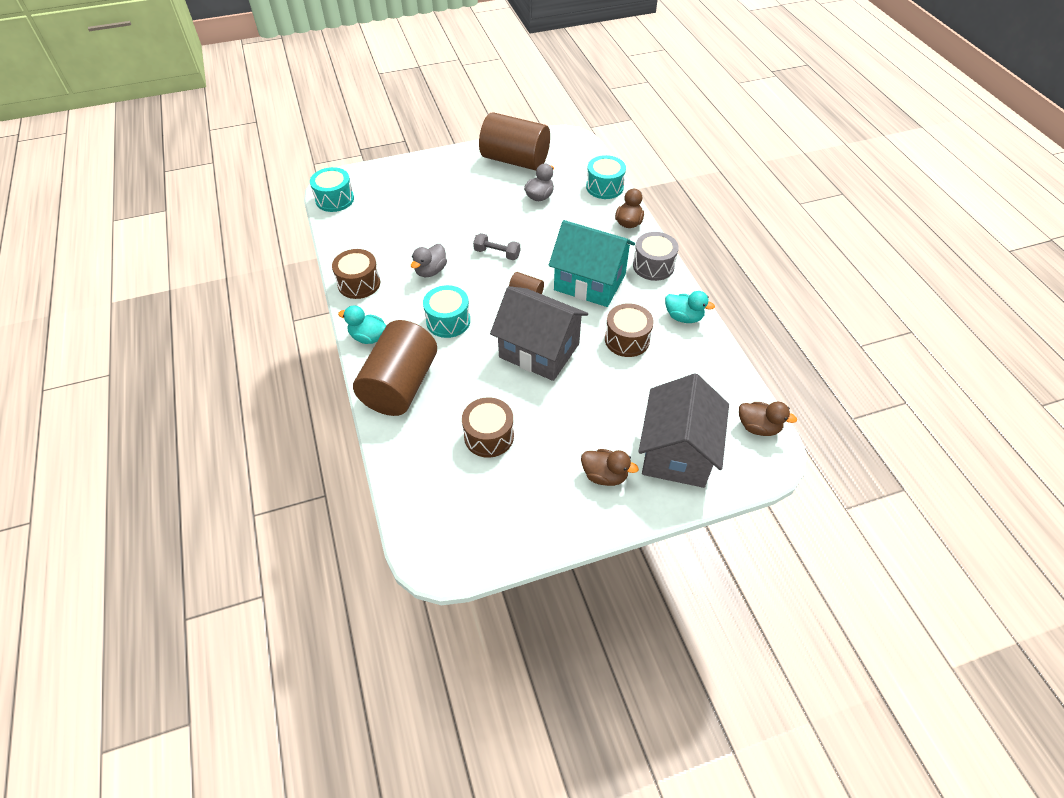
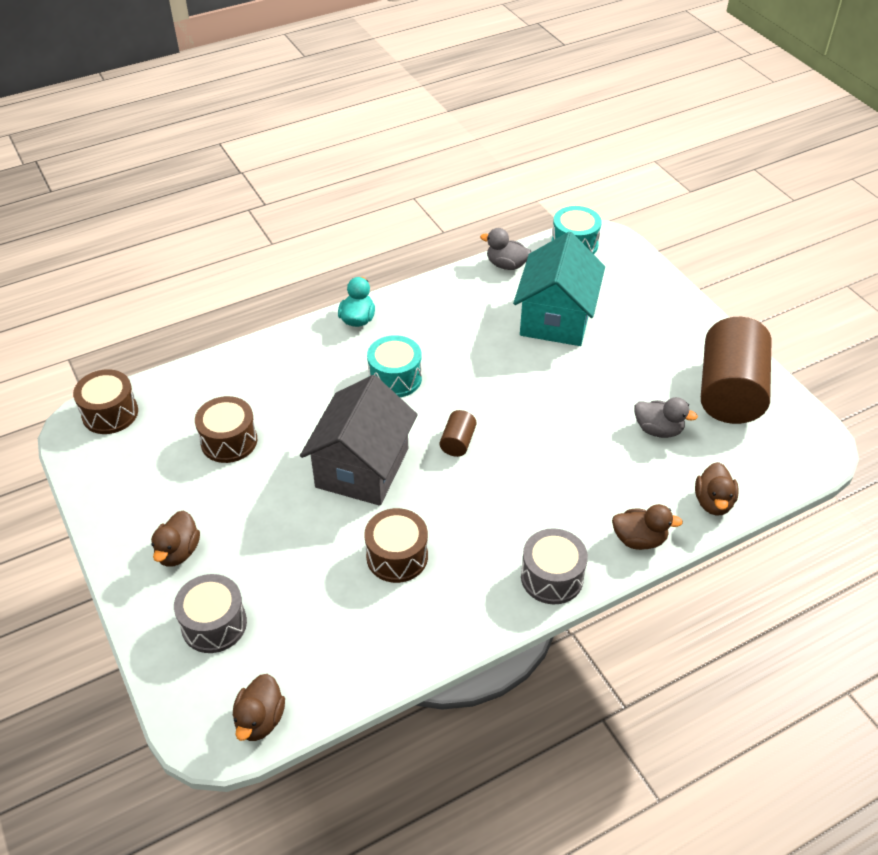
camera: 80 degrees right, 5 degrees down
brown drum [332,249,380,299] -> brown drum moved to [73,369,138,434]
brown cylinder [353,320,437,416] -> none
grey duck [411,244,447,277] -> grey duck moved to [480,228,531,270]
grey dumbbell [473,233,520,260] -> none
turquoise house [549,220,635,307] -> turquoise house moved to [513,232,605,346]
turquoise drum [586,155,626,199] -> brown duck [695,462,739,516]
grey house [638,373,729,488] -> grey drum [174,574,247,653]
turquoise duck [665,291,715,323] -> none

